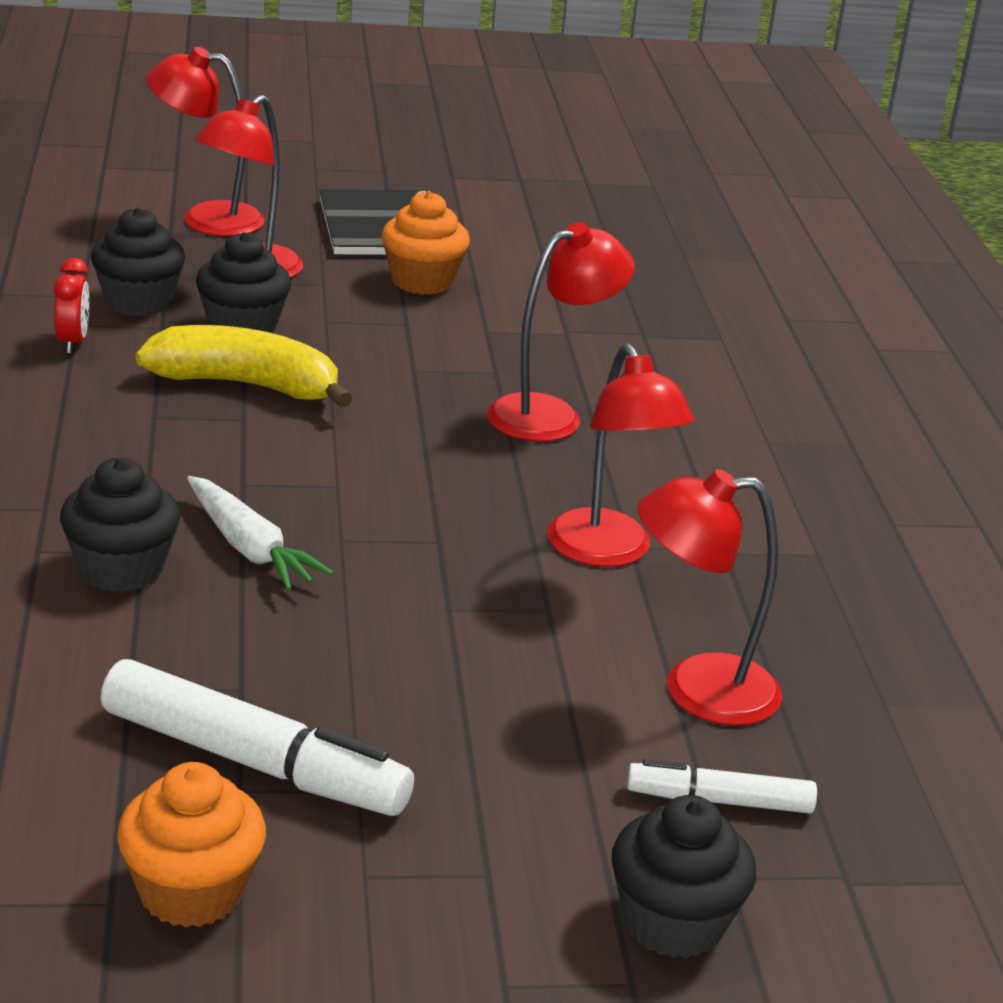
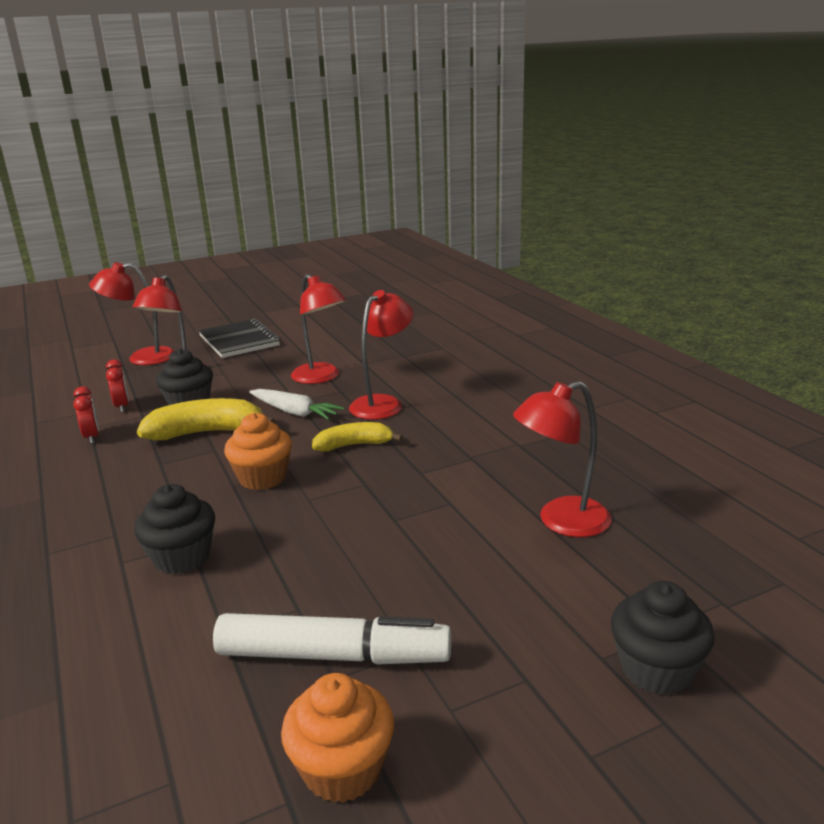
camera: 15 degrees left, 5 degrees down
black cupcake [91,207,185,316] -> red clock [106,359,129,412]
white carrot [187,476,334,591] -> white carrot moved to [249,389,344,420]
orange cupcake [382,191,470,295] -> orange cupcake moved to [224,413,292,490]
red lamp [547,343,694,567] -> red lamp moved to [291,274,346,384]
white marker [627,759,817,813] -> none
none -> yellow banana [312,422,403,452]

